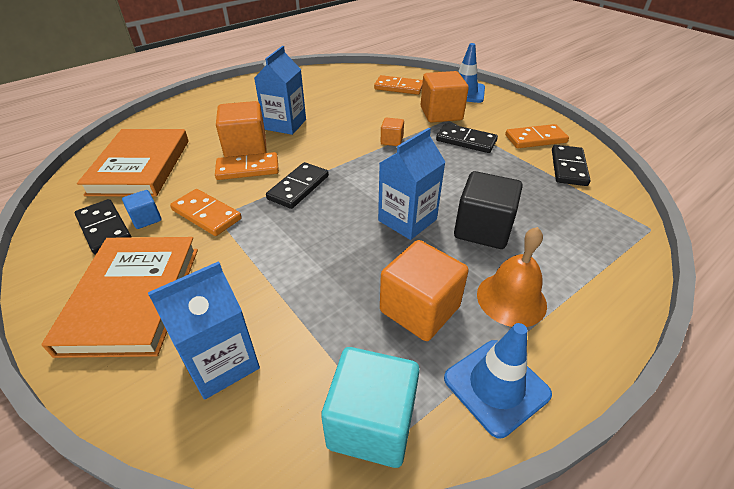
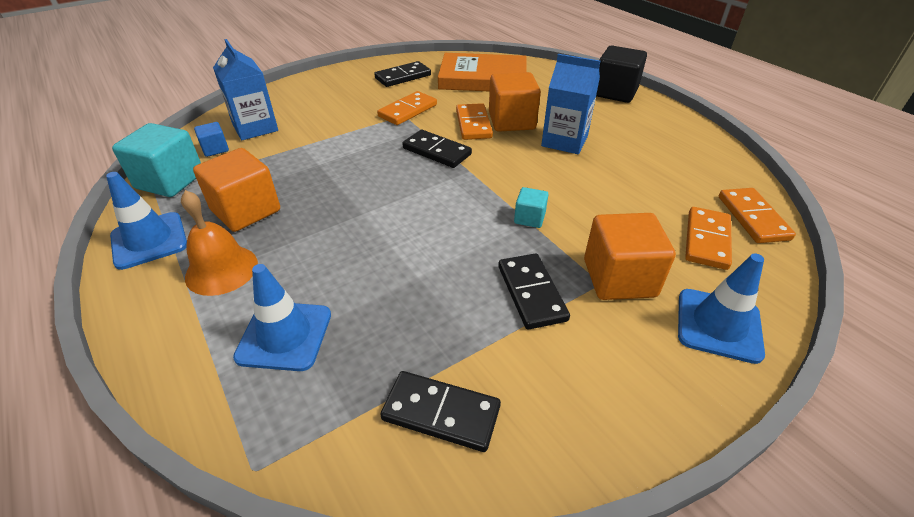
camera: 95 degrees right, 0 degrees up
orange book [41,237,198,358] -> none
blue cube [122,190,162,229] -> blue cube moved to [194,122,229,157]
blue carton [378,128,445,240] -> none
orange cube [381,118,404,146] -> turquoise cube [514,187,549,228]
black domino [436,123,498,153] -> black domino turned 45 degrees counterclockwise [498,253,570,329]
black cube [454,171,523,249] -> black cube moved to [596,46,647,103]
orange domino [505,124,569,148] -> orange domino moved to [719,188,796,243]
none -> blue traffic cone [233,264,331,371]

